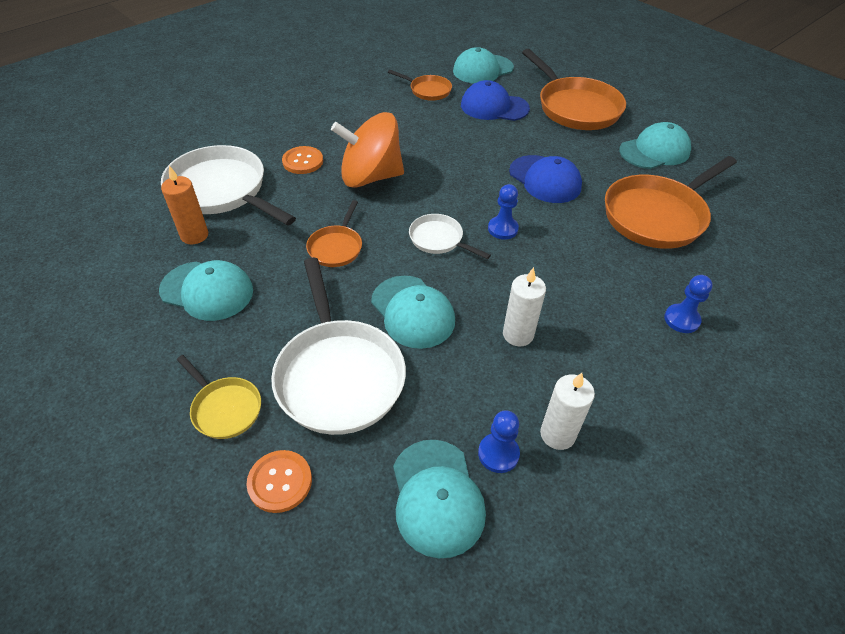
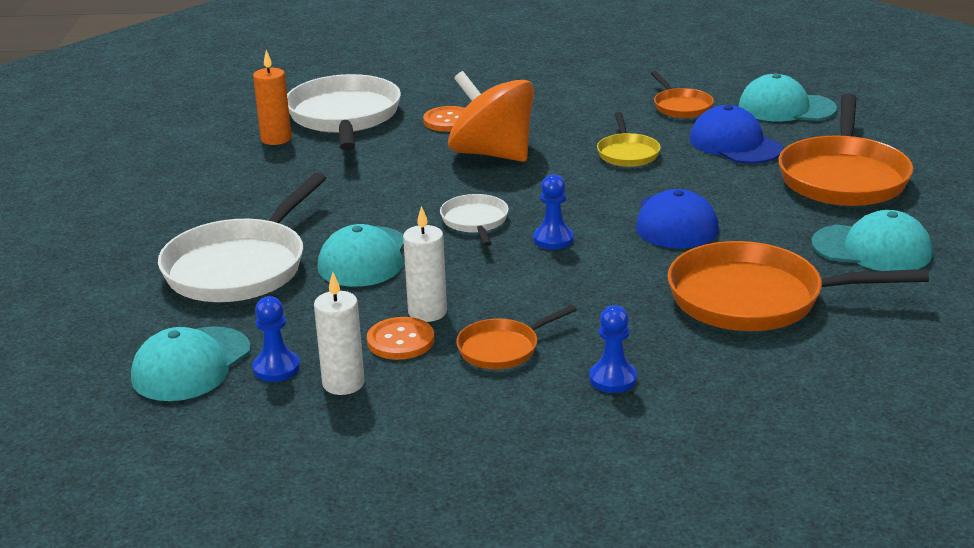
camera: 45 degrees right, 20 degrees down
turquoise cap [159,260,253,321] -> none
yellow pan [177,355,261,439] -> yellow pan moved to [597,112,661,167]
orange button [247,450,312,513] -> orange button moved to [367,317,434,360]
orange pan [306,200,362,267] -> orange pan moved to [456,305,577,369]

